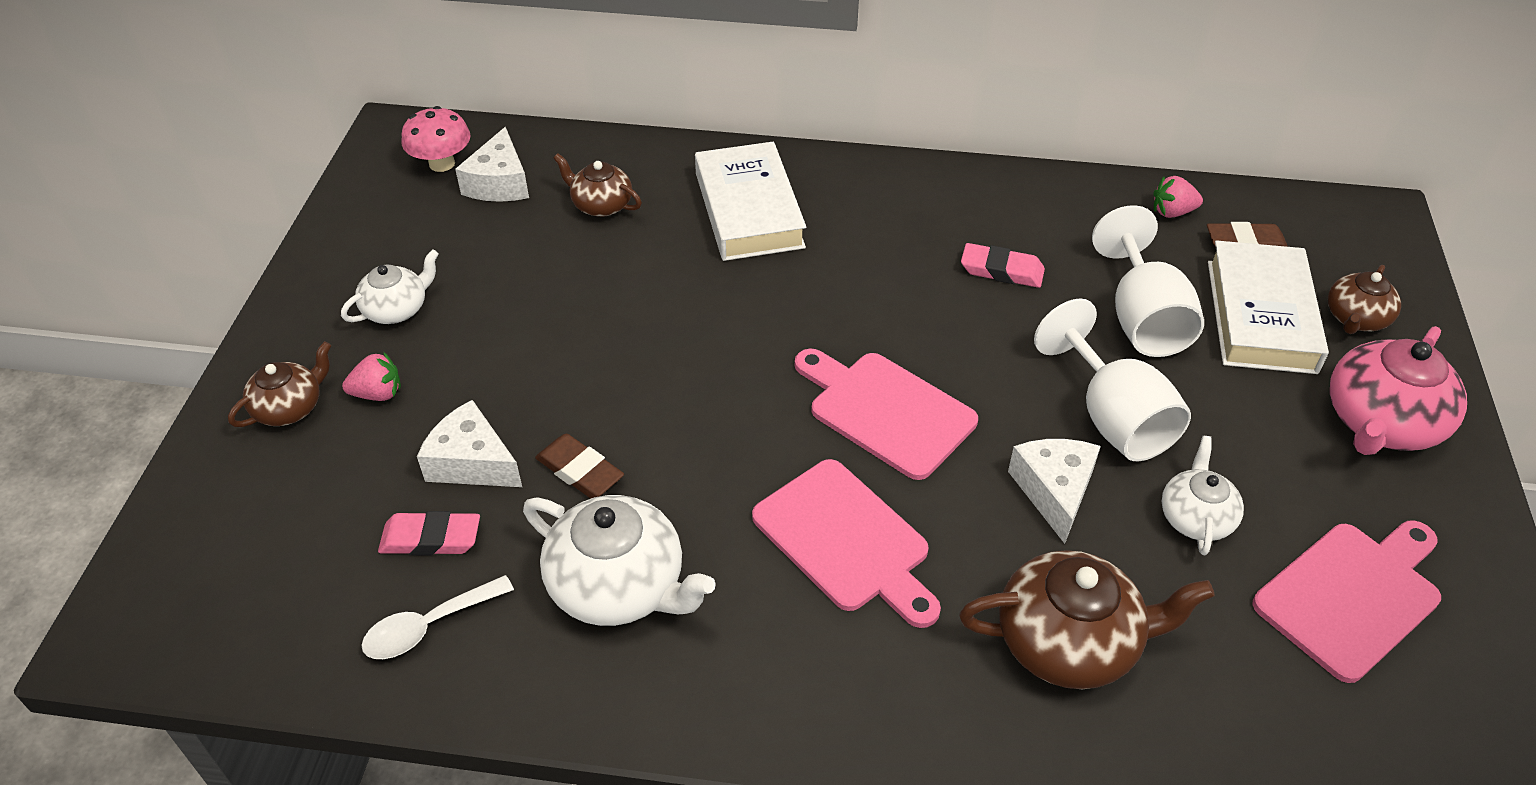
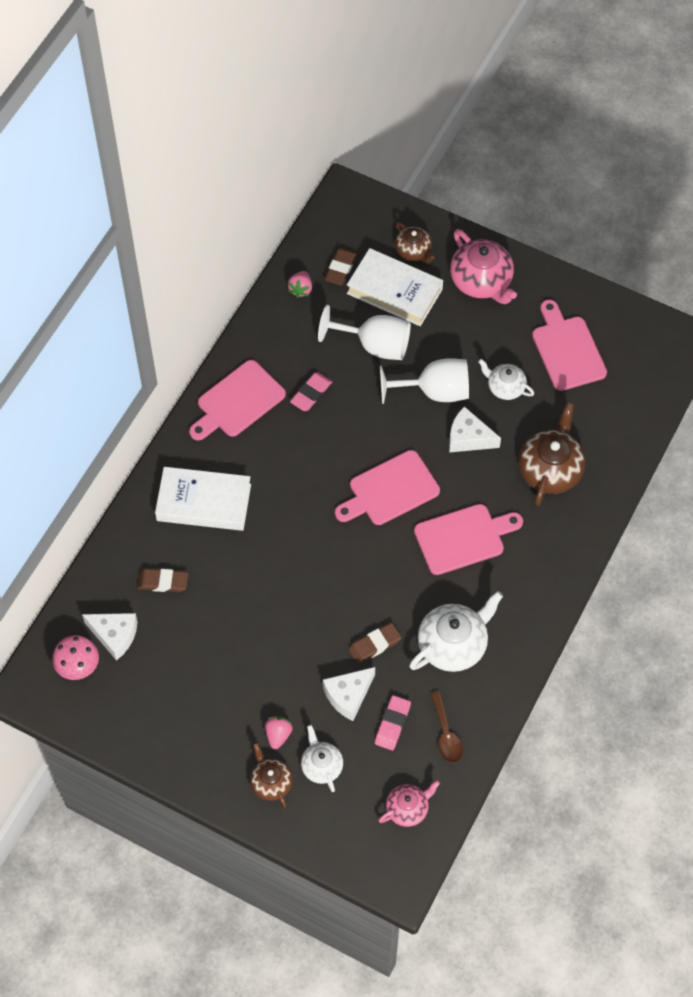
camera: 70 degrees left, 15 degrees up
white teapot [341,249,439,324] -> white teapot moved to [301,725,343,792]
white spoon [362,575,514,659] -> brown spoon [430,691,463,763]
brown teapot [553,153,642,217] -> brown eraser [137,569,188,592]
none -> pink cutting board [189,360,286,441]
none -> pink teapot [378,780,440,827]

